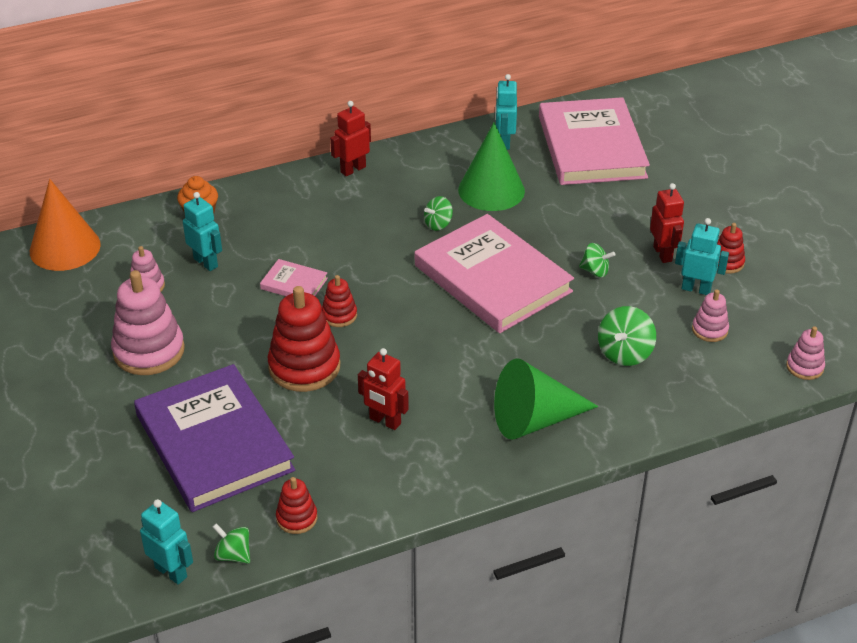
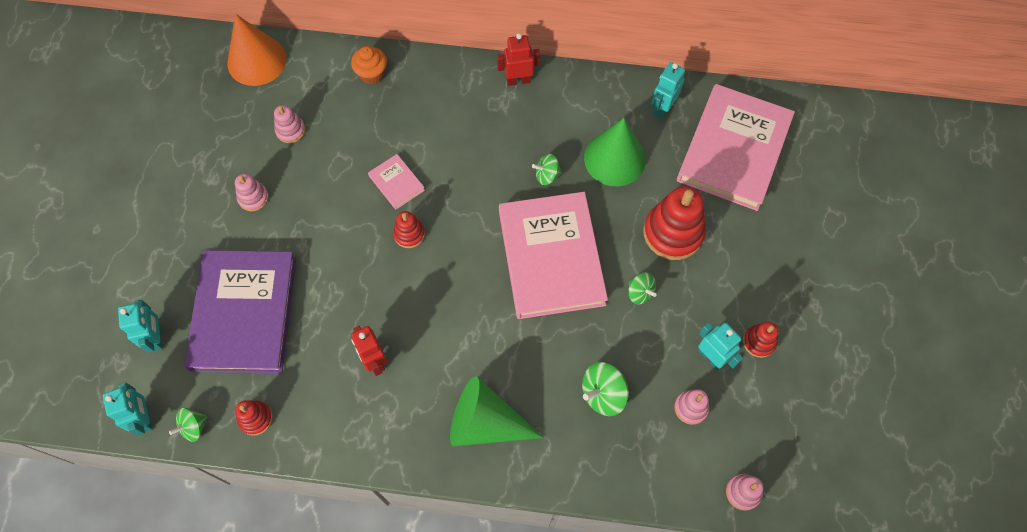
camera: 30 degrees right, 25 degrees up
pink stacking toy [111,270,185,375] -> pink stacking toy [235,174,269,211], size x0.52
turquoise robot [183,192,222,271] -> turquoise robot moved to [118,300,163,352]
green spinning top [213,523,250,563] -> green spinning top turned 105 degrees counterclockwise [169,408,207,442]
red stacking toy [268,286,340,392] -> red stacking toy moved to [643,186,706,260]
red robot [650,183,684,263] -> none

